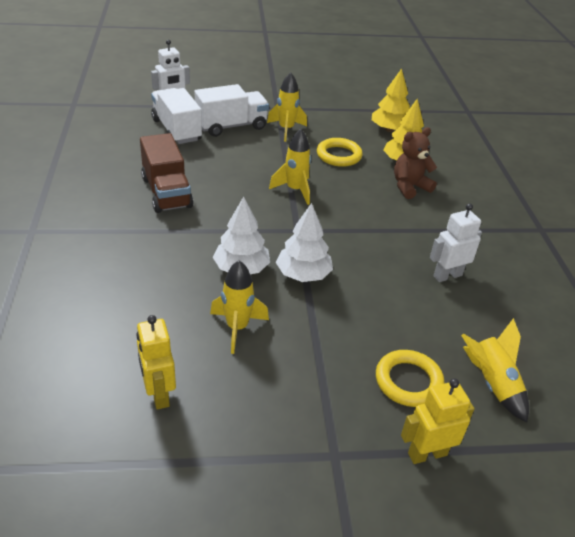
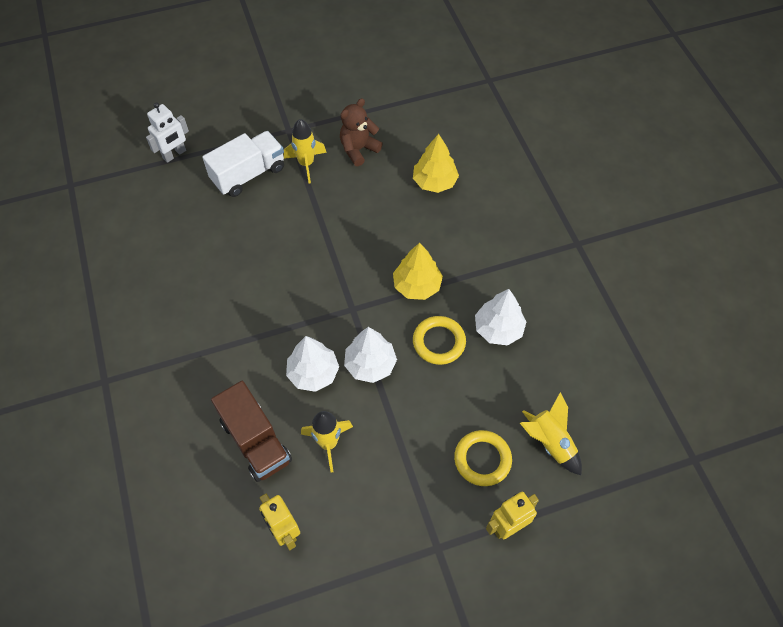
camera: 10 degrees left, 20 degrees up
brown truck [140,133,193,213] -> brown truck moved to [211,381,292,482]
white truck [151,88,202,144] -> none
yellow rocket [269,129,311,205] -> none
yellow ring [317,138,363,167] -> yellow ring moved to [413,316,466,365]
yellow tree [372,68,410,132] -> yellow tree moved to [393,243,443,300]
brown teddy bear [394,127,437,199] -> brown teddy bear moved to [340,98,383,166]
white robot [430,203,482,282] -> white tree [475,289,527,346]

